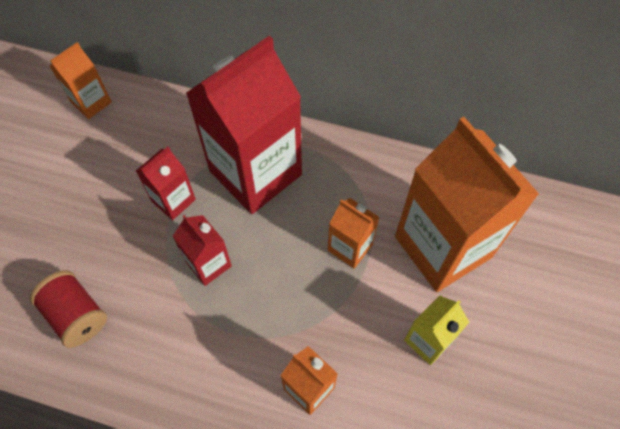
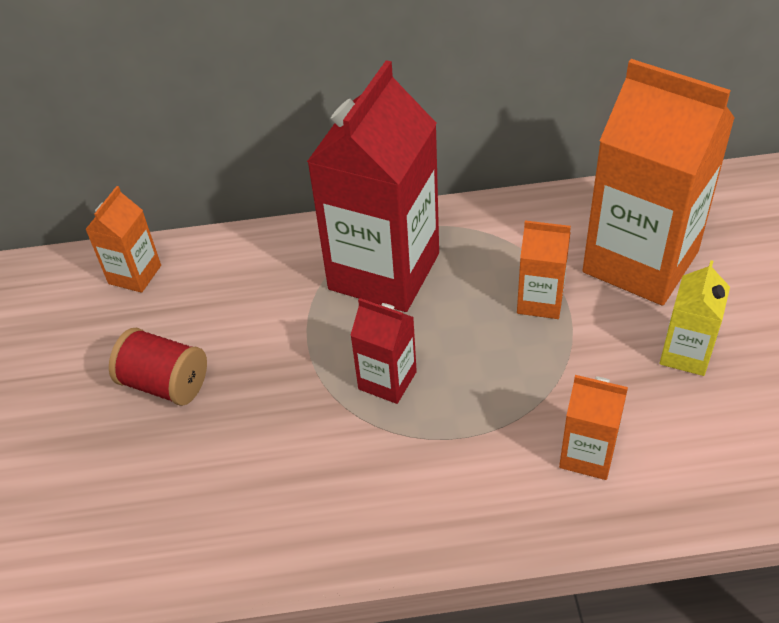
camera: 20 degrees left, 15 degrees down
red spool [30,270,107,348] -> red spool moved to [109,327,207,406]
red carton [136,147,196,220] -> none

